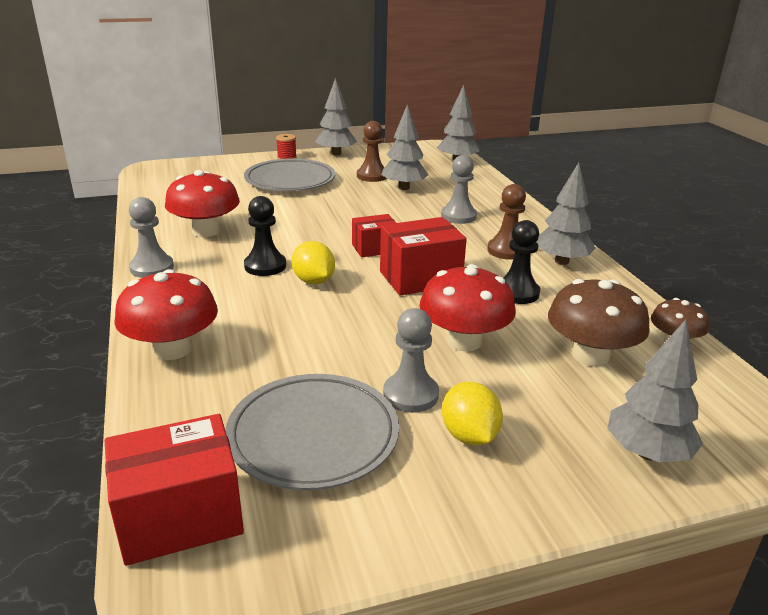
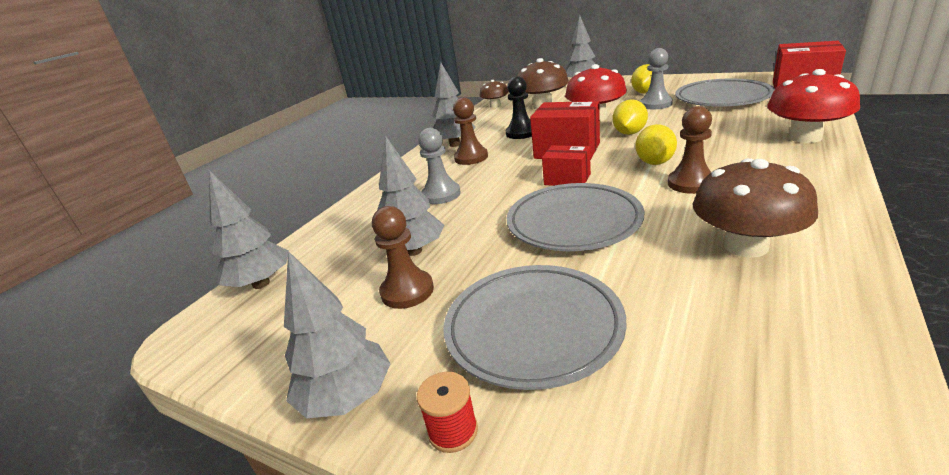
camera: 130 degrees left, 0 degrees up
grey pawn [129,197,174,278] -> none
red mushroom [165,170,240,237] -> brown mushroom [693,158,818,258]
black pawn [244,196,286,276] -> brown pawn [668,106,712,194]
none -> grey plate [507,183,644,251]
none -> yellow lemon [613,99,648,135]

